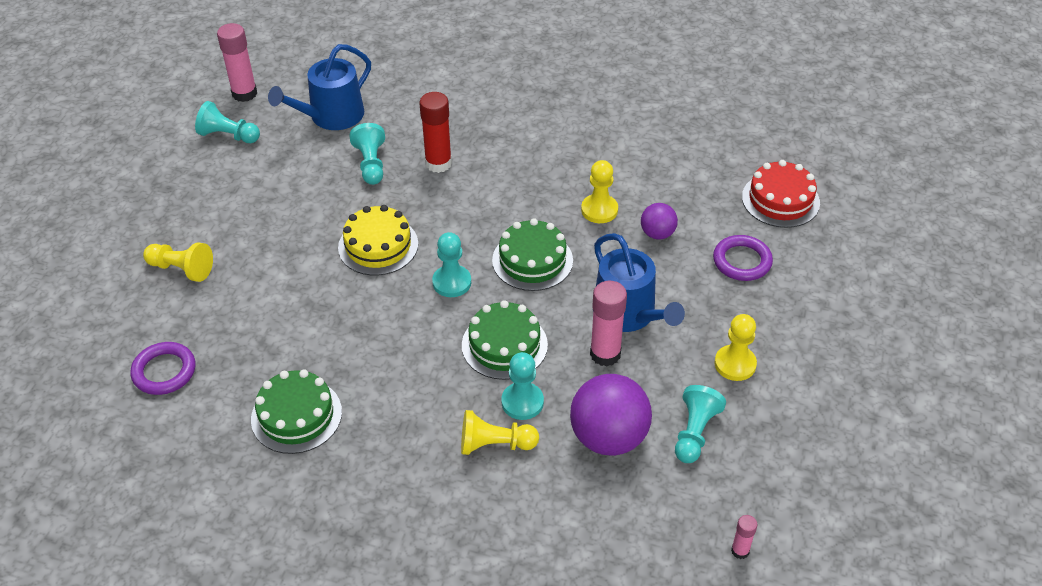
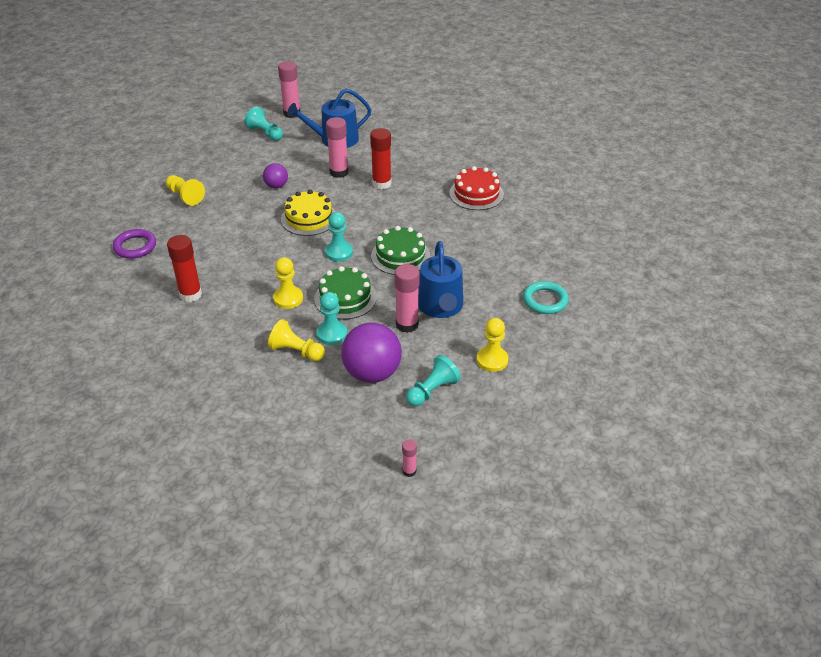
camera: 25 degrees right, 5 degrees down
green cake [251,369,342,454] -> red glue stick [167,235,202,302]
turquoise pawn [349,123,385,185] -> pink glue stick [326,117,349,178]
yellow pawn [581,160,618,223] -> yellow pawn moved to [273,257,303,309]
purple ball [641,203,678,240] -> purple ball moved to [263,163,288,188]
purple ring [713,235,773,281] -> turquoise ring [523,281,569,314]
red cake [742,160,820,228] -> red cake moved to [449,166,504,210]

